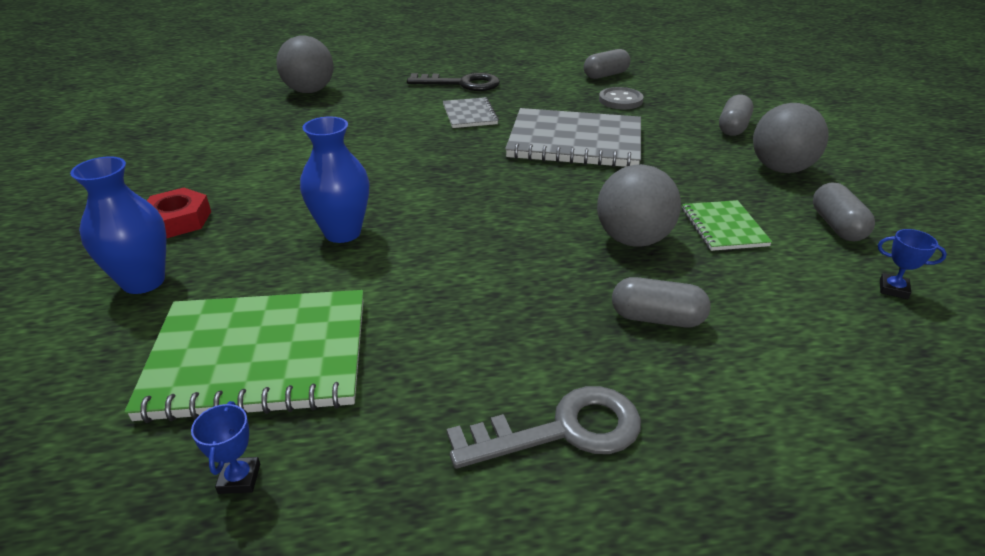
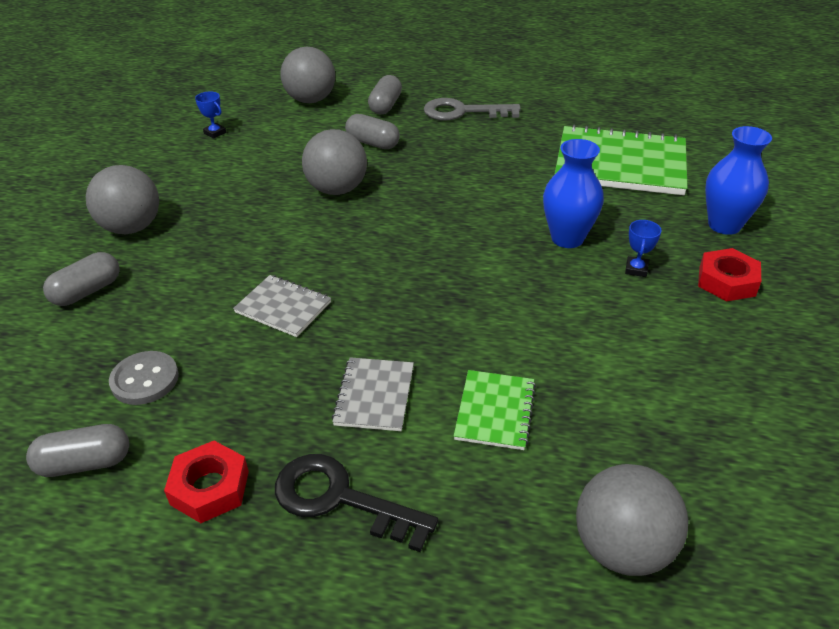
camera: 160 degrees left, 5 degrees up
blue trophy [191,401,260,494] -> blue trophy moved to [625,220,662,277]
grey notebook [505,108,641,167] -> grey notebook [233,275,331,337], size x0.50
green notebook [682,200,772,251] -> green notebook moved to [454,370,536,450]
grey capsule [813,183,875,242] -> grey capsule moved to [368,75,402,114]
none -> red nut [164,441,249,523]
none -> grey ball [280,47,335,103]

